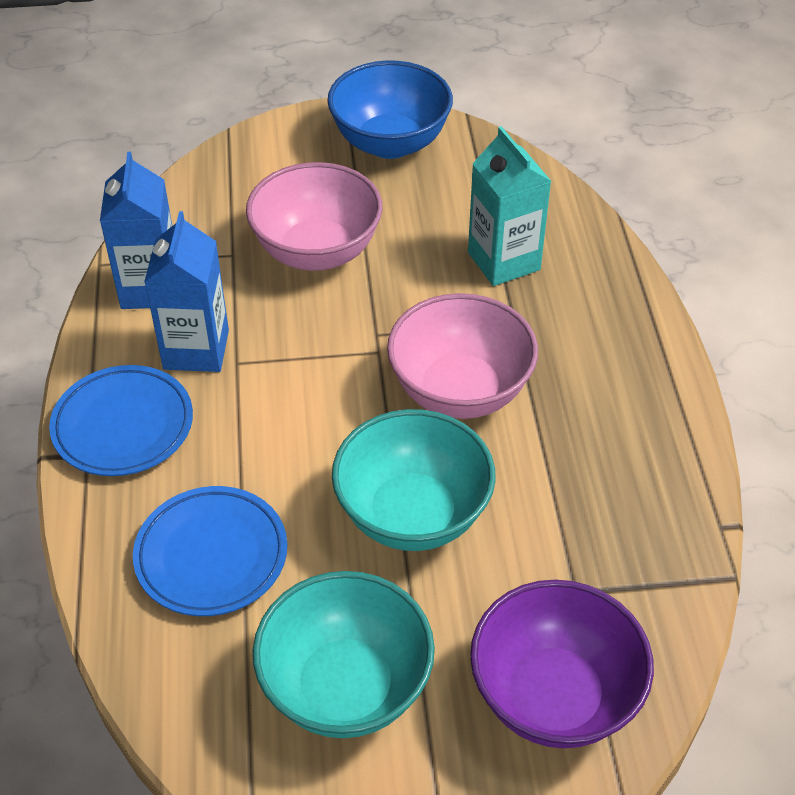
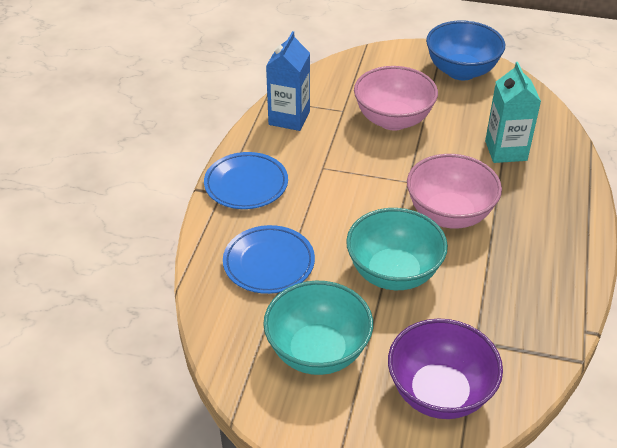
camera: 20 degrees right, 5 degrees down
blue carton [144,211,229,372] -> none

